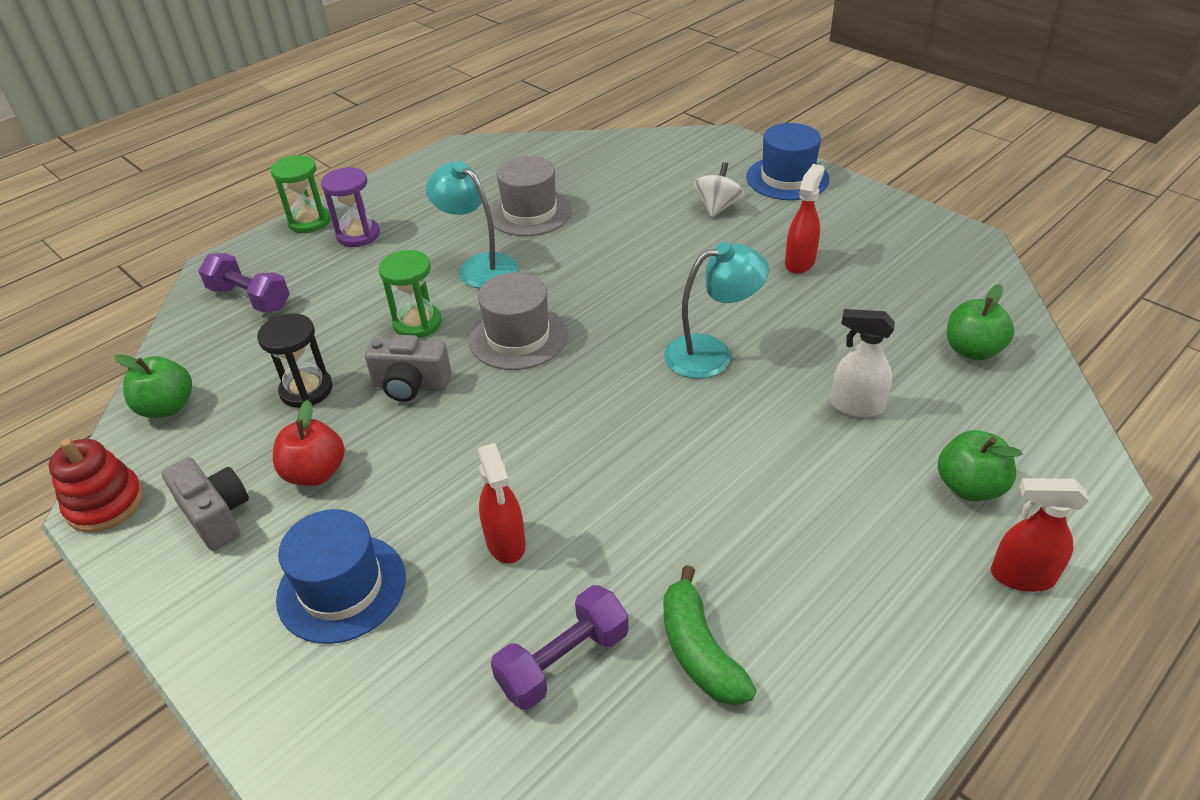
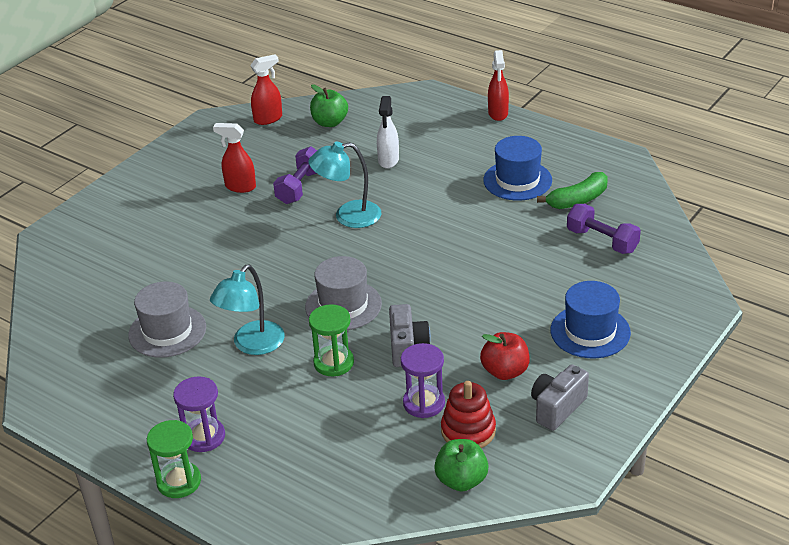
camera: 100 degrees left, 5 degrees down
red stacking toy [48,438,144,532] -> red stacking toy moved to [441,381,496,448]
purple dumbbell [198,253,290,312] -> purple dumbbell moved to [273,146,317,204]
black hourglass [257,313,333,408] -> purple hourglass [401,343,445,418]
red spray bottle [478,443,526,564] -> red spray bottle moved to [250,54,282,125]
turquoise lamp [664,242,769,379] -> turquoise lamp turned 75 degrees counterclockwise [308,141,381,228]
white spinning top [694,162,744,217] -> none
blue hat [746,123,830,200] -> blue hat moved to [483,136,552,201]
green apple [938,430,1023,501] -> none

